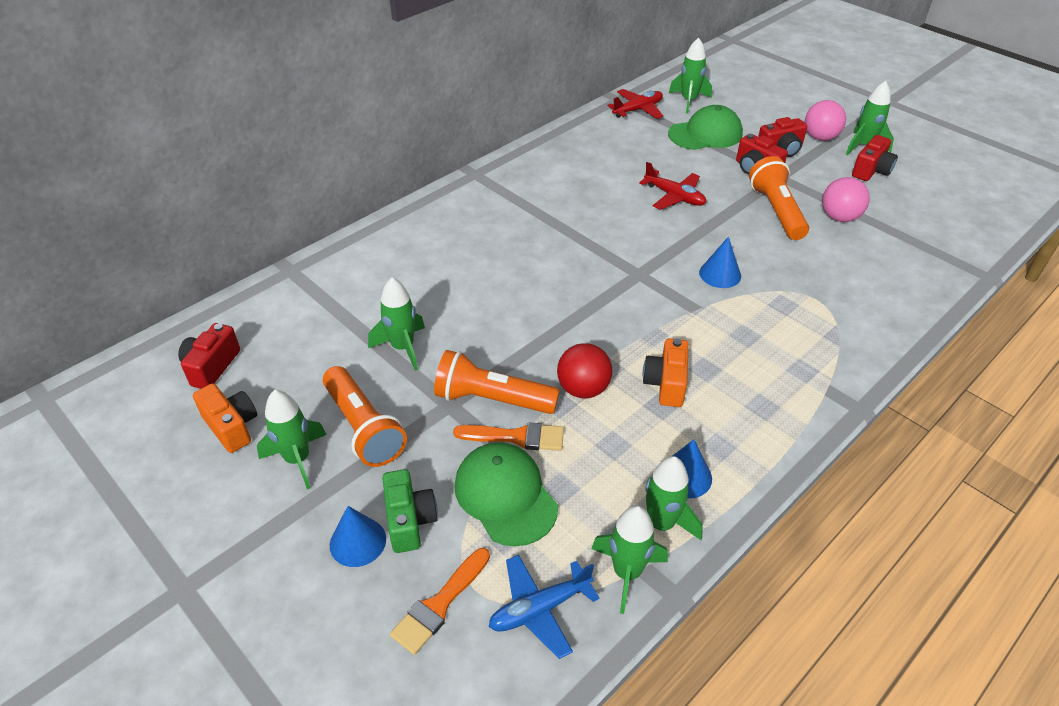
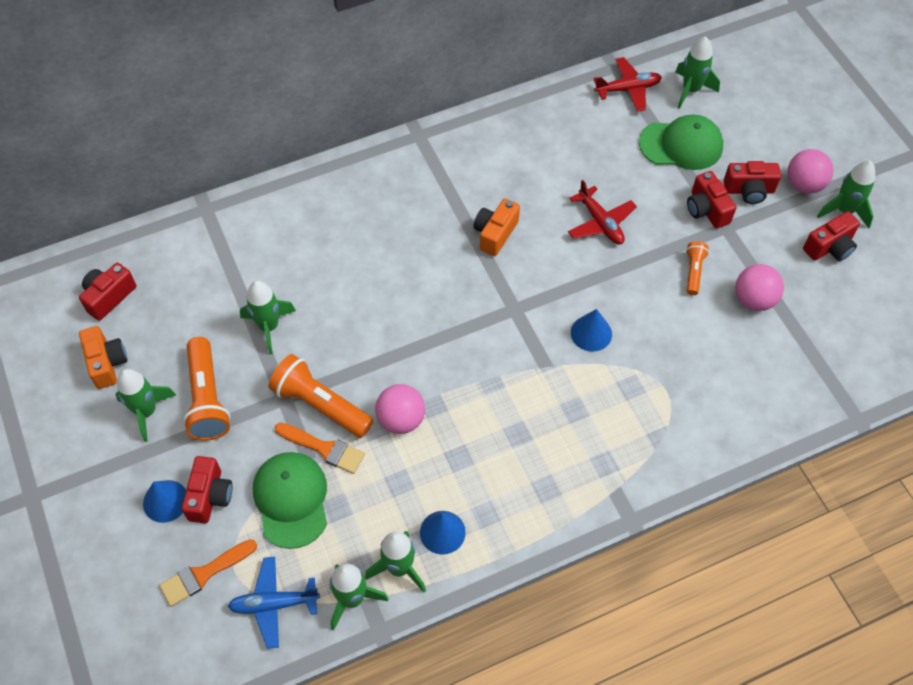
camera: 20 degrees right, 15 degrees up
green camera [382,469,438,553] -> red camera [182,456,232,523]
red ball [557,343,612,398] -> pink ball [375,384,425,434]
orange camera [643,338,689,407] -> orange camera moved to [473,198,520,256]
orange flashlight [749,156,809,240] -> orange flashlight [686,241,709,295], size x0.54

